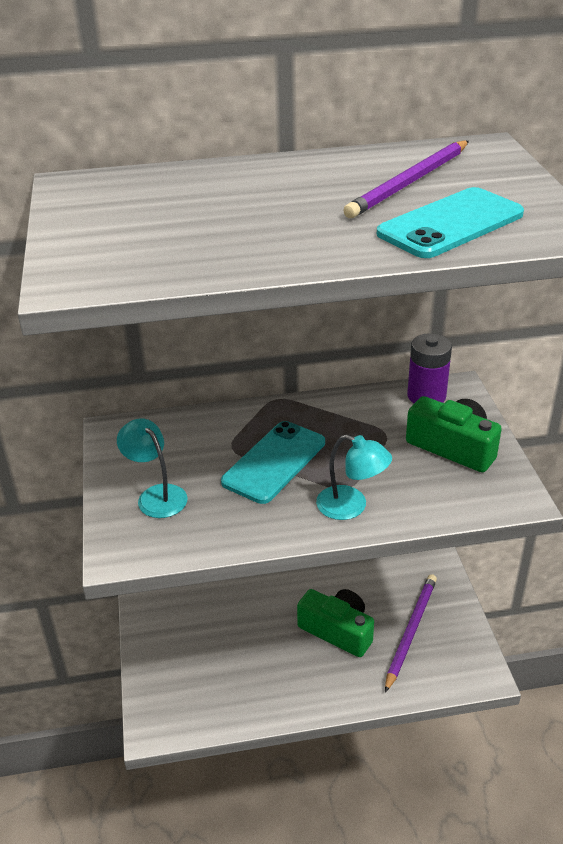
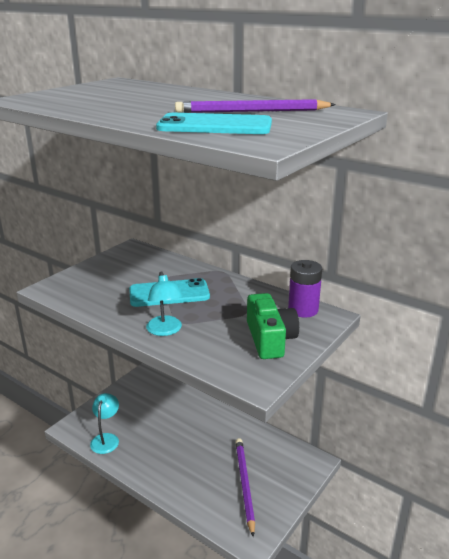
camera: 45 degrees right, 10 degrees down
turquoise lamp [117,418,187,518] -> turquoise lamp moved to [90,393,119,454]
green camera [297,589,374,657] -> none
purple pencil [385,574,437,693] -> purple pencil turned 75 degrees counterclockwise [235,438,255,537]

